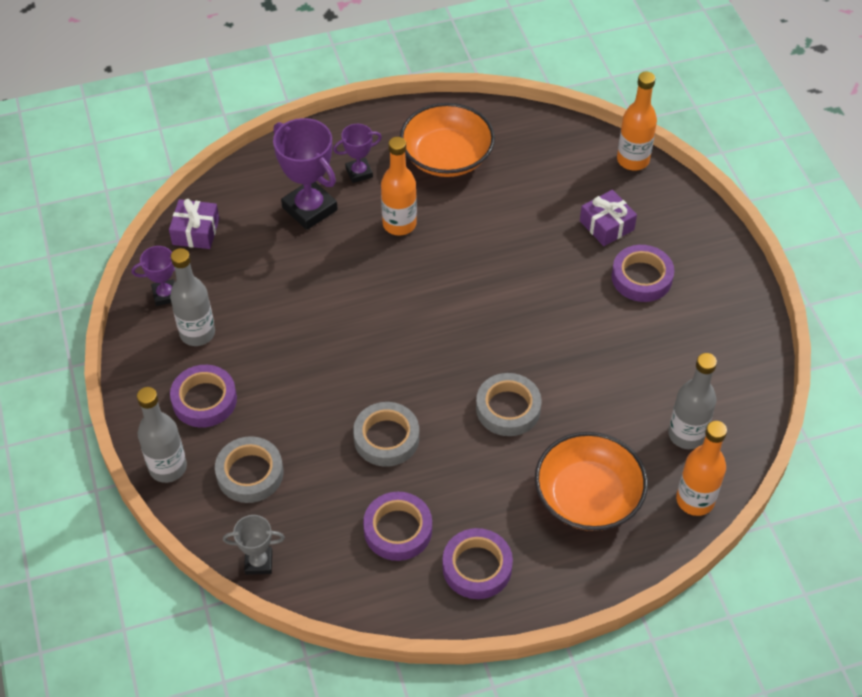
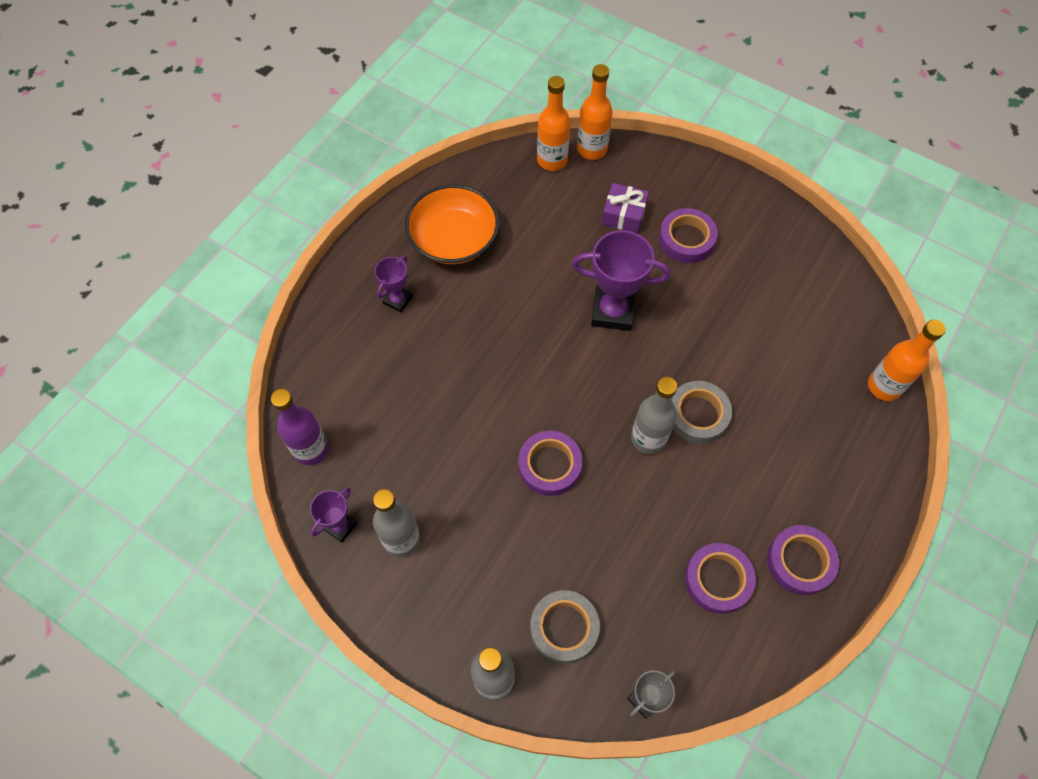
camera: 40 degrees left, 10 degrees up
purple gift [169,199,219,249] -> purple bottle [271,389,328,465]
purple tape [170,365,237,428] -> purple tape moved to [519,431,583,496]
purple trophy [273,118,338,230] -> purple trophy moved to [572,230,670,331]
grey tape [353,402,419,467] -> none
orange bottle [381,137,417,235] -> orange bottle moved to [537,76,571,171]
orange bowl [535,432,648,531] -> none
grey bottle [668,353,717,449] -> grey bottle moved to [631,377,677,454]

